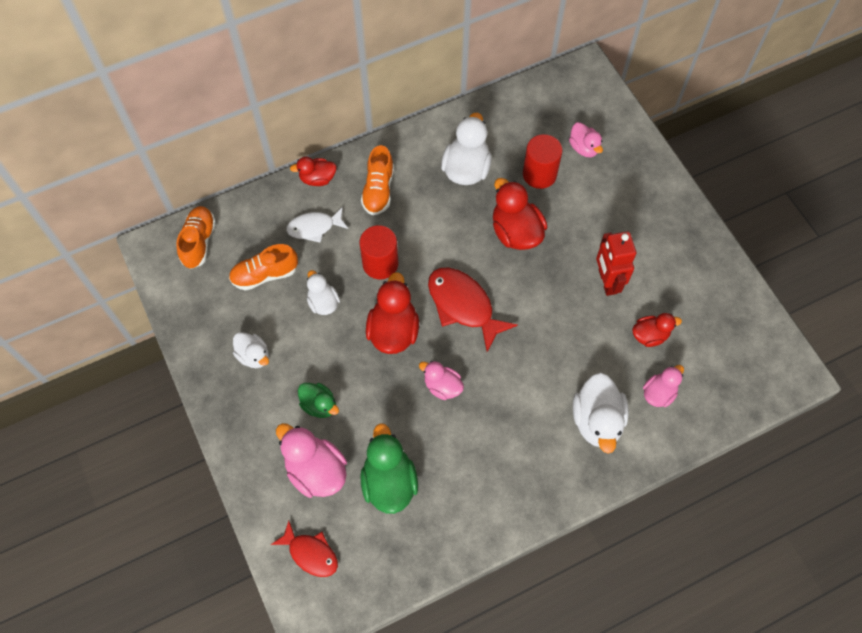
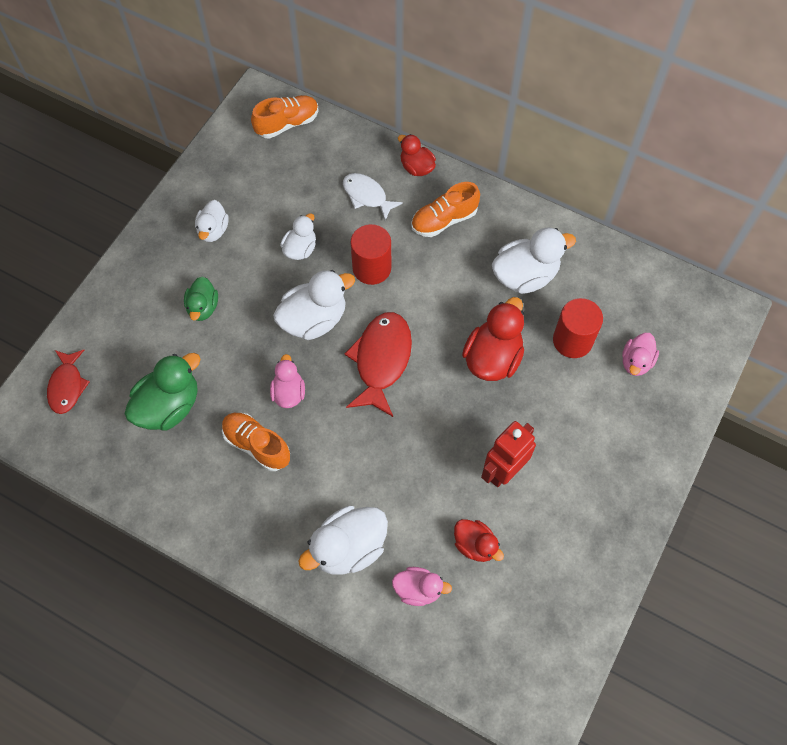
camera: 55 degrees right, 0 degrees up
orange shoe [229,244,298,291] -> orange shoe moved to [222,413,290,471]
pink duck [276,423,347,498] -> none
red duck [366,272,419,354] -> white duck [273,270,355,340]

